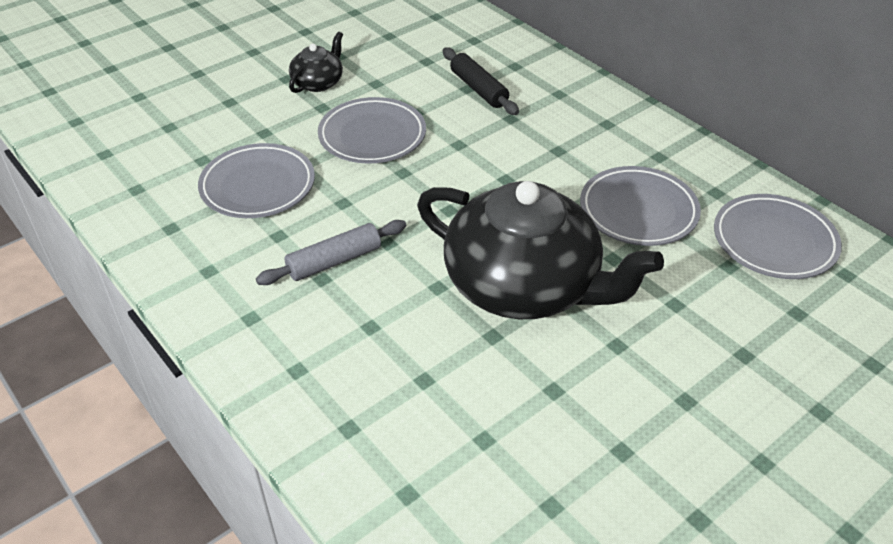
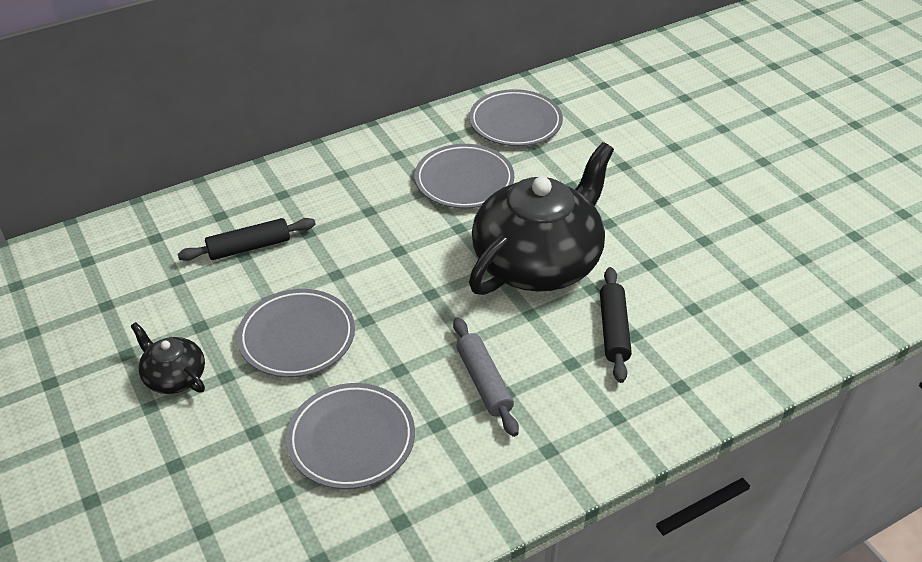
camera: 80 degrees left, 0 degrees up
none -> black rolling pin [600,267,632,383]

